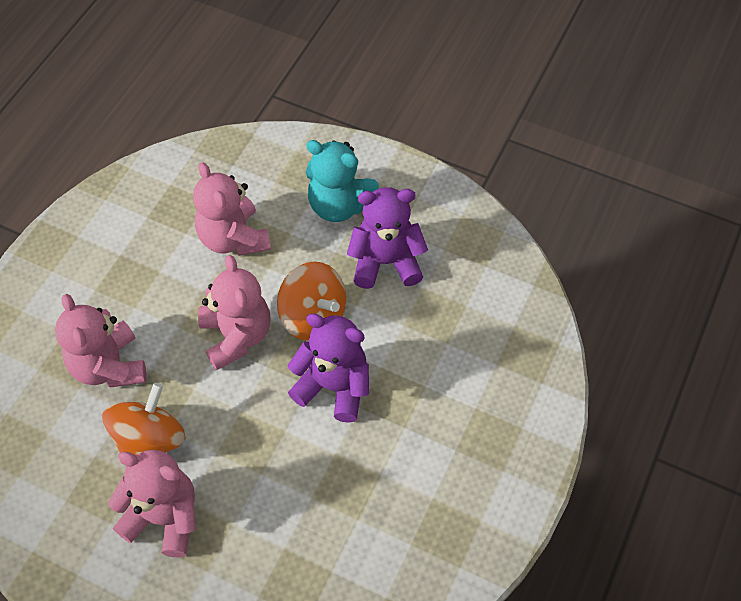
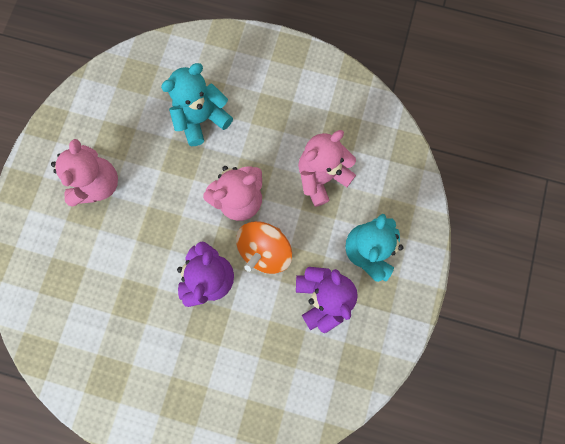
camera: 80 degrees right, 20 degrees up
pink teddy bear [55,294,147,387] -> turquoise teddy bear [161,63,233,146]
orange spinning top [102,383,185,467] -> none

